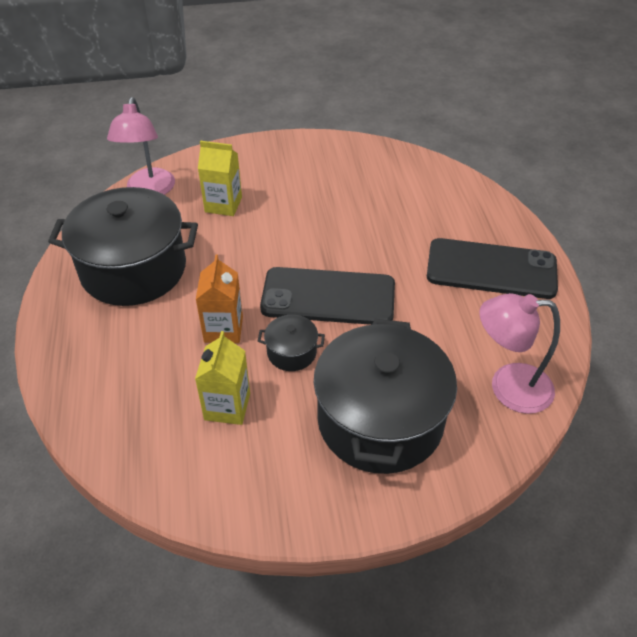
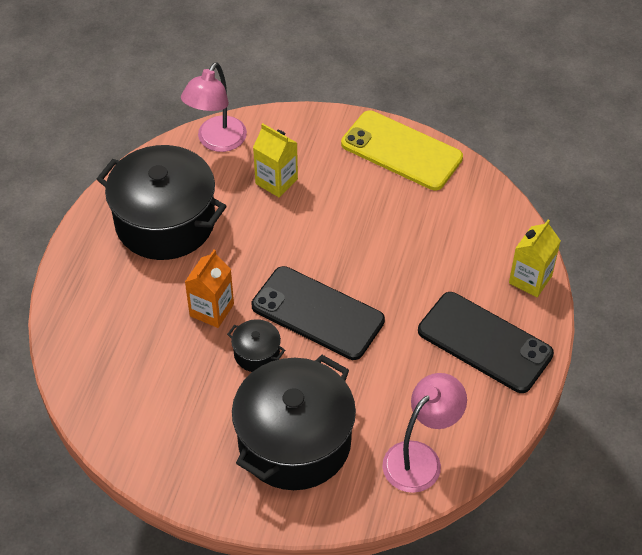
camera: 25 degrees right, 5 degrees up
yellow carton [195,331,250,425] -> yellow carton moved to [509,219,561,297]
pink lamp [480,293,560,414] -> pink lamp turned 105 degrees clockwise [382,373,467,493]
none -> yellow phone [341,110,463,190]

